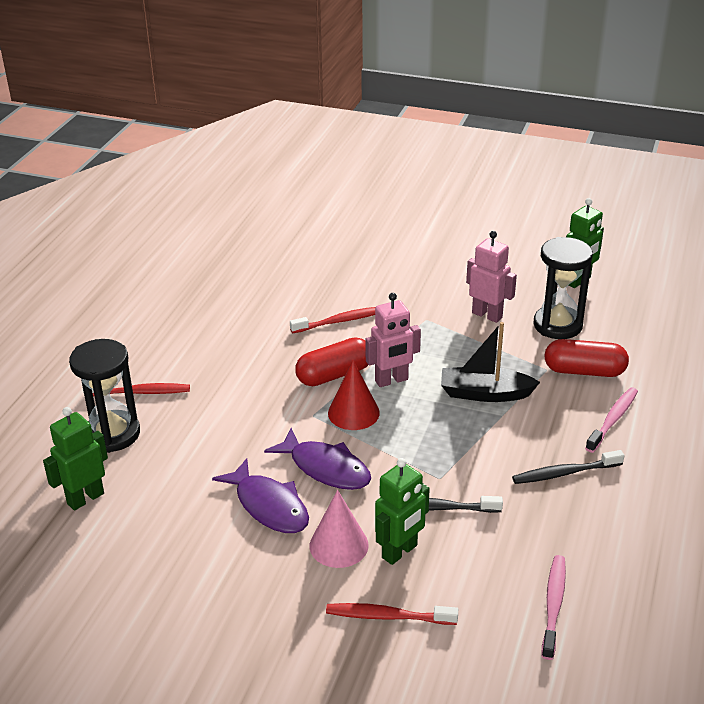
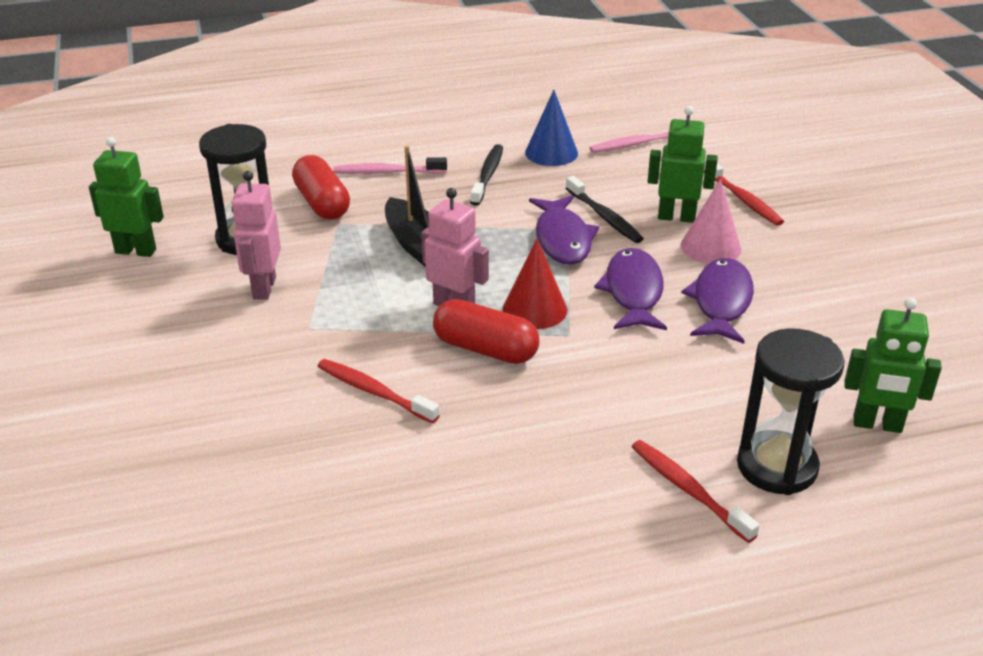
camera: 125 degrees left, 0 degrees up
black toothbrush [512,450,624,484] -> black toothbrush turned 120 degrees counterclockwise [470,144,503,206]
none -> blue cone [525,90,578,166]
none -> purple fish [529,195,599,265]

